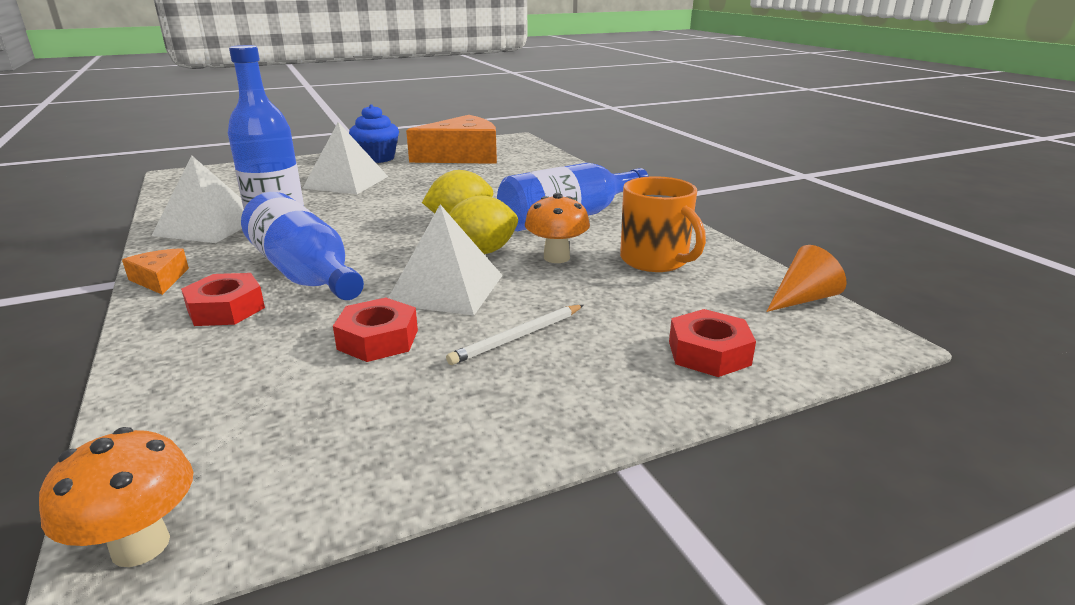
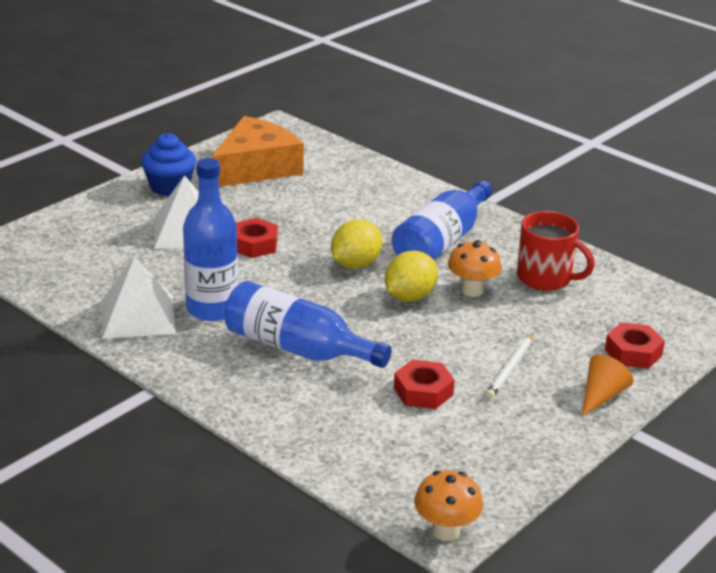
camera: 25 degrees left, 5 degrees up
orange cheese [122,248,189,295] -> none
red nut [181,273,265,326] -> red nut moved to [236,218,278,258]
white pyramid [388,204,503,315] -> none
orange mug [620,176,706,272] -> red mug [517,211,595,291]
orange cone [766,245,847,312] -> orange cone moved to [582,354,633,417]

